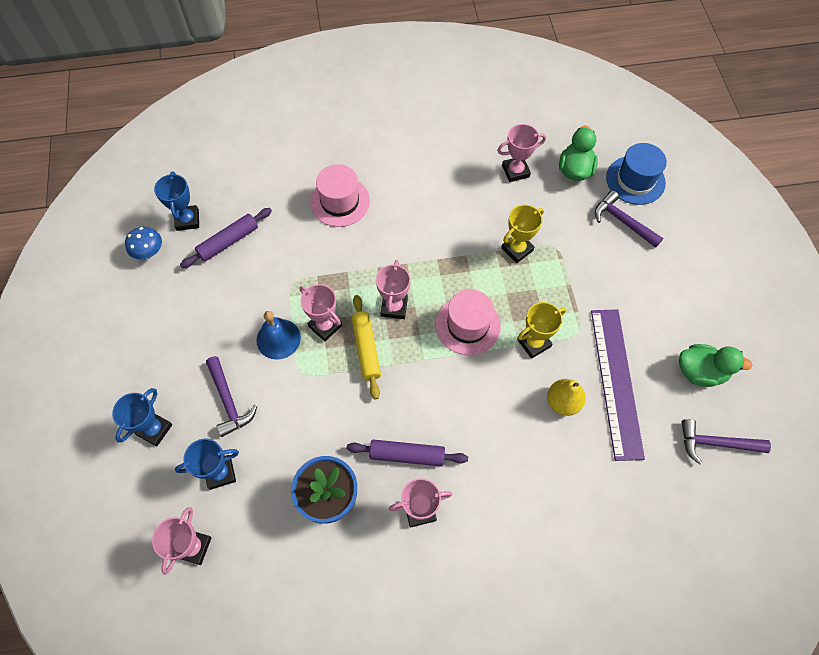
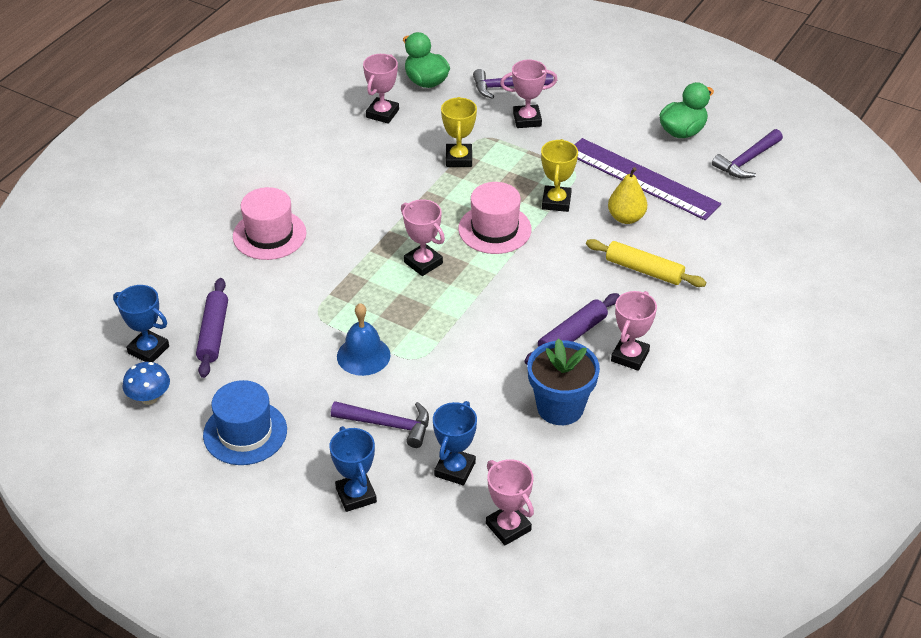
camera: 50 degrees left, 20 degrees down
pink trophy [300,284,342,341] -> pink trophy moved to [500,60,557,128]
yellow rolling pin [352,295,381,400] -> yellow rolling pin moved to [586,239,706,287]
blue hat [606,143,667,205] -> blue hat moved to [203,380,287,465]

